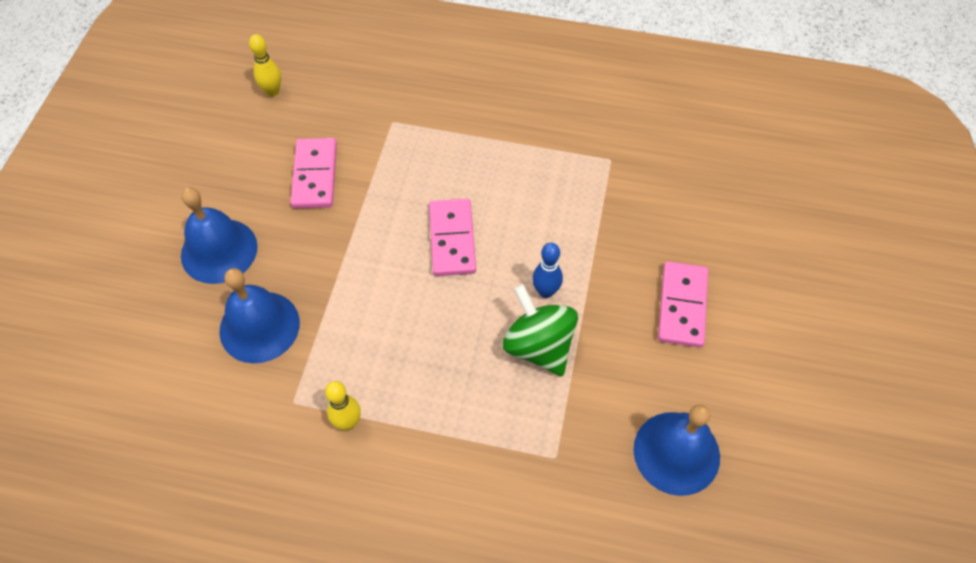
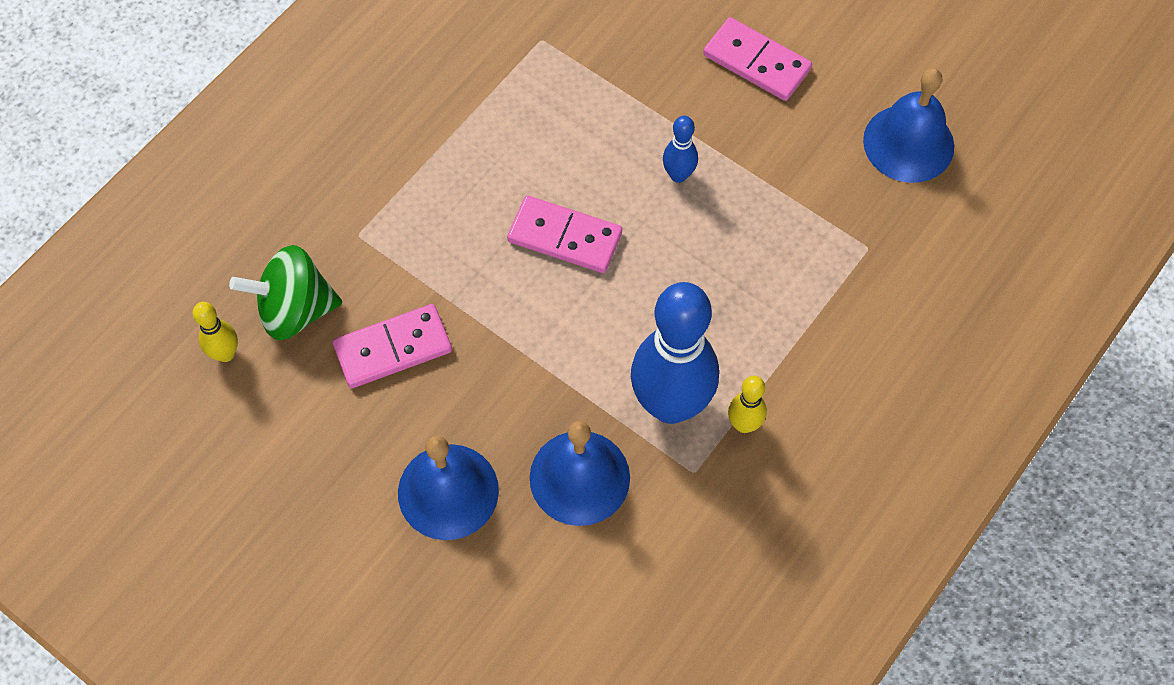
camera: 65 degrees left, 5 degrees up
pink domino [290,138,337,208] -> pink domino turned 45 degrees counterclockwise [333,304,452,388]
green spinning top [503,284,578,376] -> green spinning top moved to [229,245,342,341]
none -> blue bowling pin [631,282,719,424]

